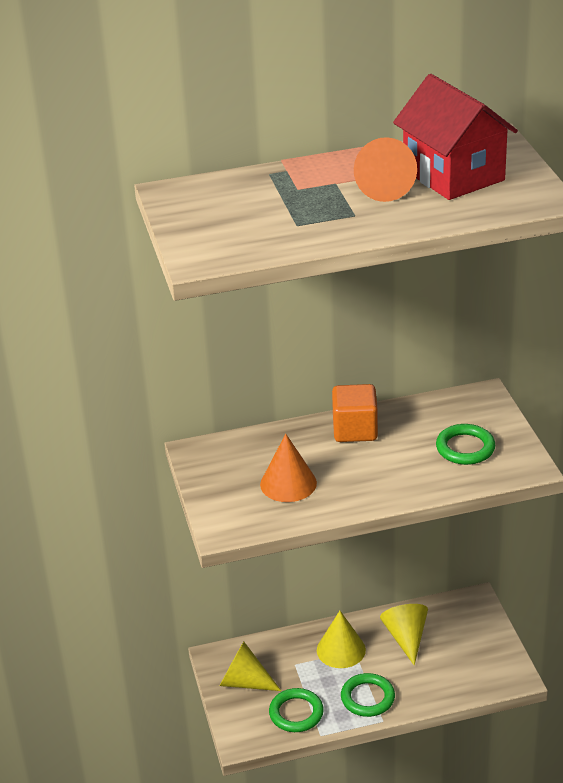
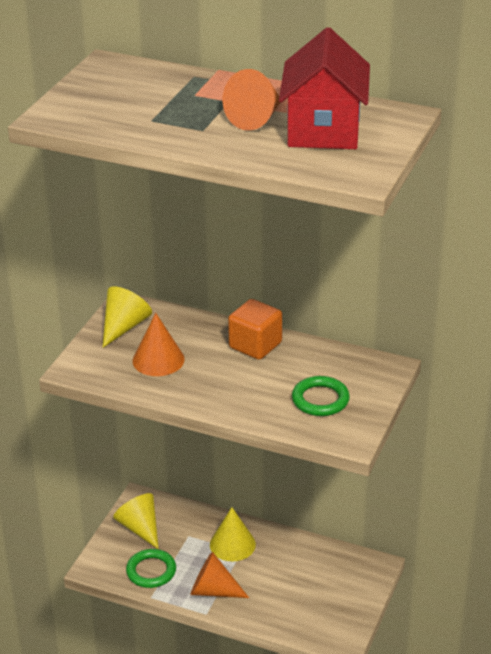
camera: 35 degrees right, 0 degrees up
green ring [341,673,395,717] -> orange cone [190,552,249,598]
yellow cone [380,604,428,666] -> yellow cone moved to [103,286,152,348]

